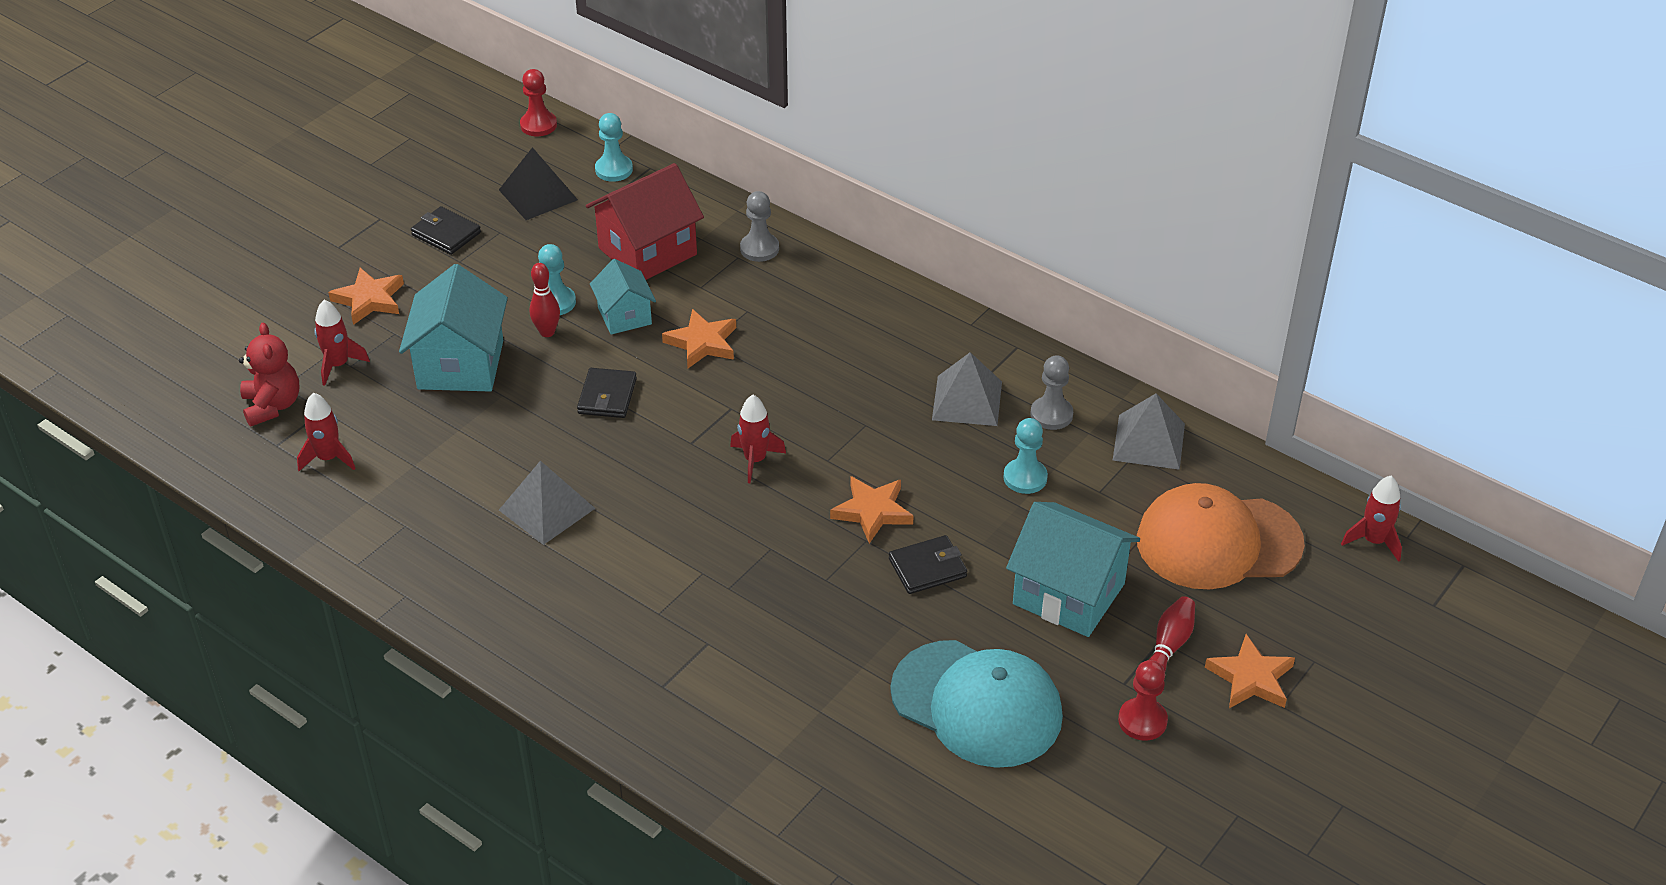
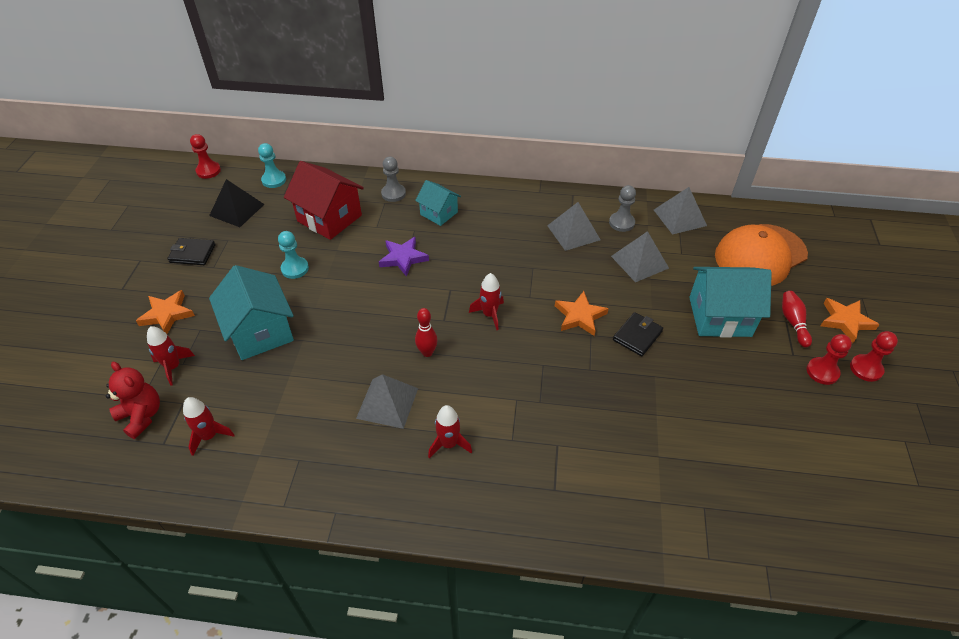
camera: 30 degrees left, 5 degrees up
red bowling pin [530,263,560,337] -> red bowling pin moved to [415,308,438,357]
black wallet [577,368,637,418] -> none
red house [586,163,704,280] -> red house turned 75 degrees counterclockwise [284,161,364,240]
turquoise house [590,259,656,335] -> turquoise house moved to [415,180,461,226]
orange star [662,309,736,368] -> purple star [379,237,429,277]
turquoise cap [890,640,1063,768] -> none
turquoise pawn [1003,418,1048,494] -> grey pyramid [611,231,669,282]
red rocket [1341,476,1402,562] -> red rocket moved to [428,405,472,459]
none -> red pawn [850,331,898,382]

